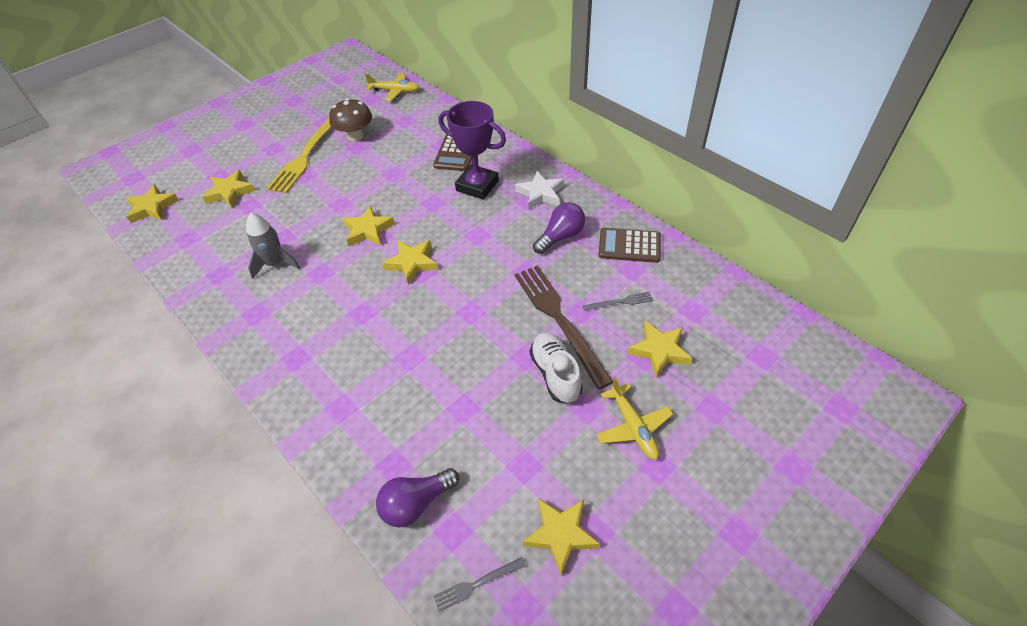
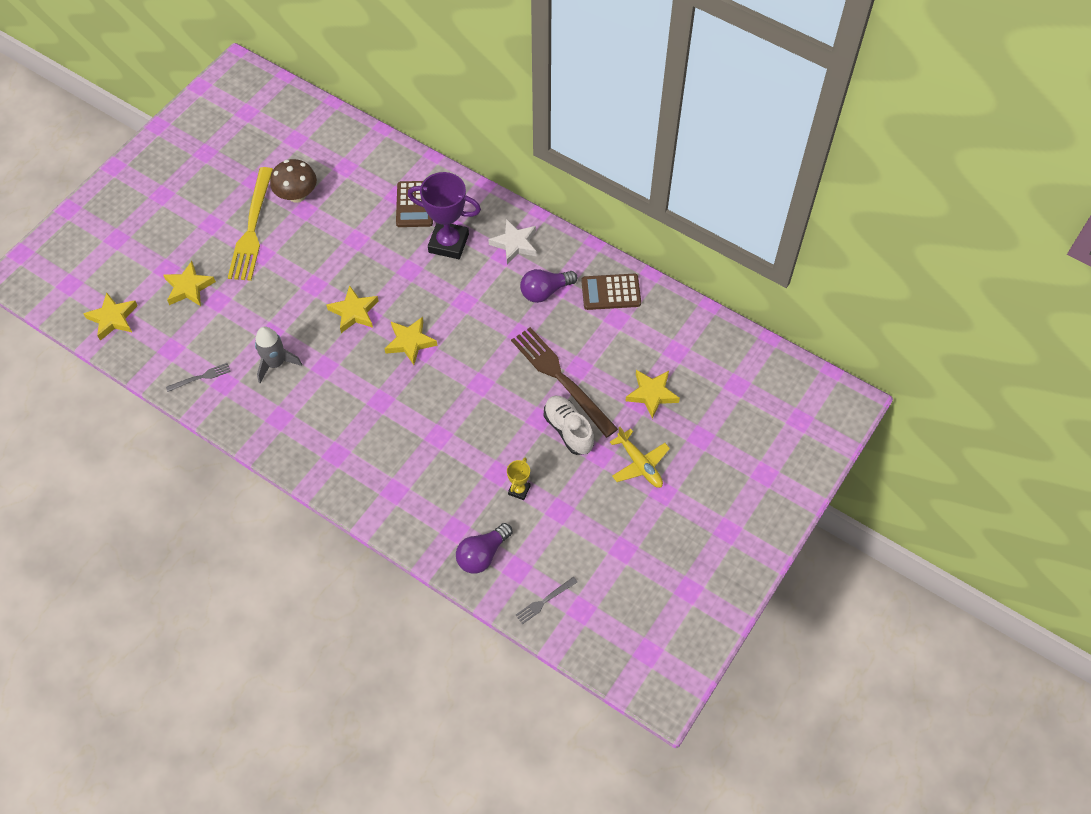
camera: 15 degrees left, 10 degrees up
yellow plane [365,73,420,101] -> none
yellow star [523,498,600,576] -> none
purple light bulb [533,202,585,254] -> purple light bulb turned 150 degrees counterclockwise [520,269,577,303]
grey fork [583,292,653,311] -> grey fork moved to [166,363,231,392]
none -> yellow trophy [507,457,530,500]

